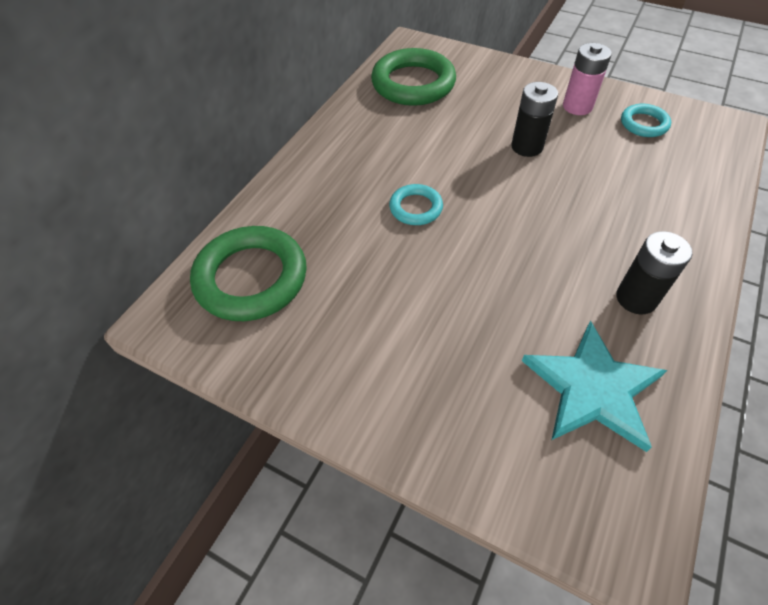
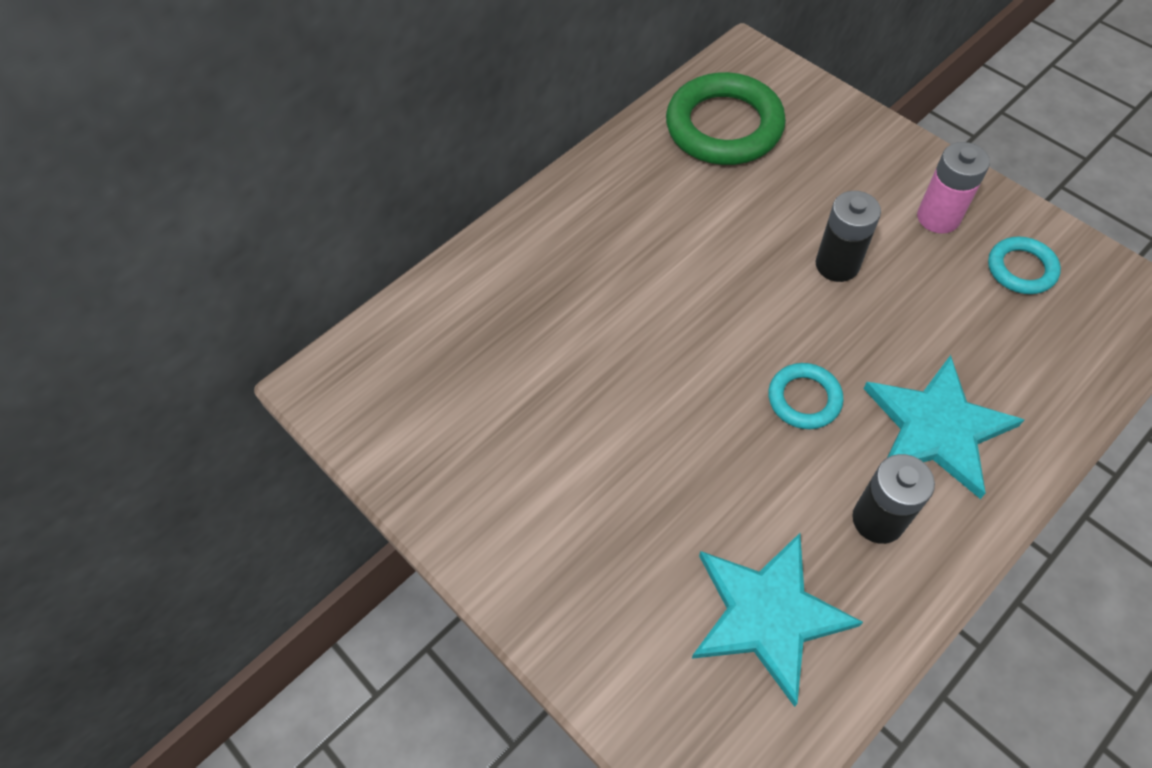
camera: 20 degrees right, 5 degrees up
green ring [190,226,307,321] -> none
turquoise ring [389,184,443,225] -> turquoise ring moved to [768,363,844,429]
none -> turquoise star [863,355,1024,499]

